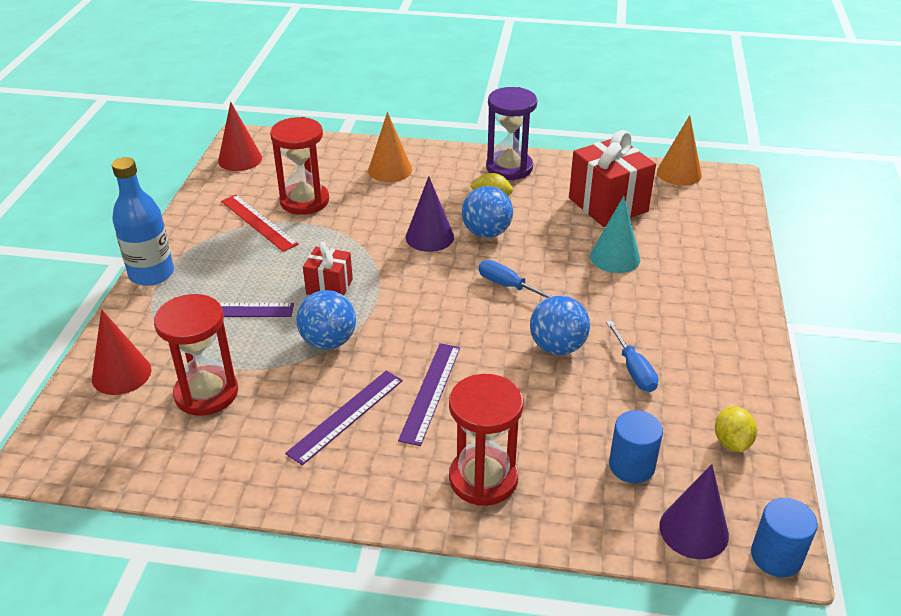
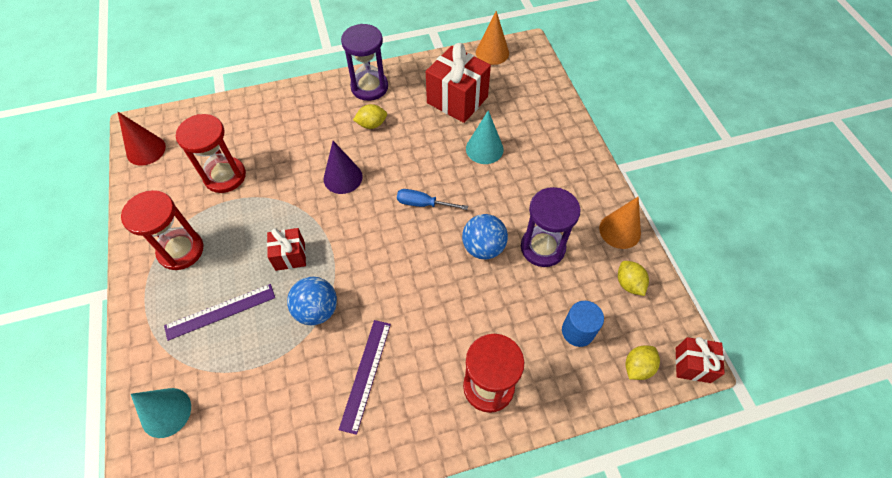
camera: 25 degrees left, 20 degrees up
red cone [92,309,151,395] -> turquoise cone [131,388,191,438]
blue bottle [112,157,174,286] -> none
red hourglass [154,294,238,416] -> red hourglass moved to [121,190,203,270]
red ruler [221,195,299,252] -> none
orange cone [368,112,412,182] -> orange cone moved to [599,197,641,249]
purple ruler [398,343,460,446] -> none
blue ball [462,186,513,238] -> none
blue screwdriver [606,321,658,392] -> purple hourglass [521,187,581,267]
purple cone [659,464,729,559] -> yellow lemon [626,345,660,380]
blue cylinder [751,498,818,578] -> red gift [676,337,725,383]

